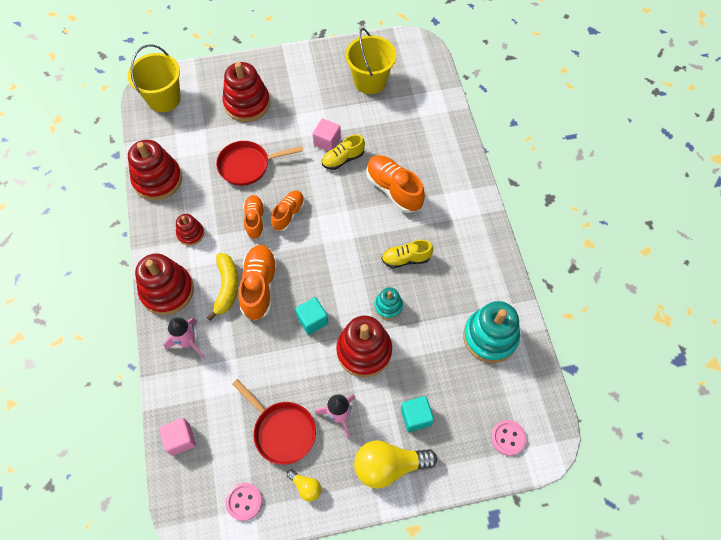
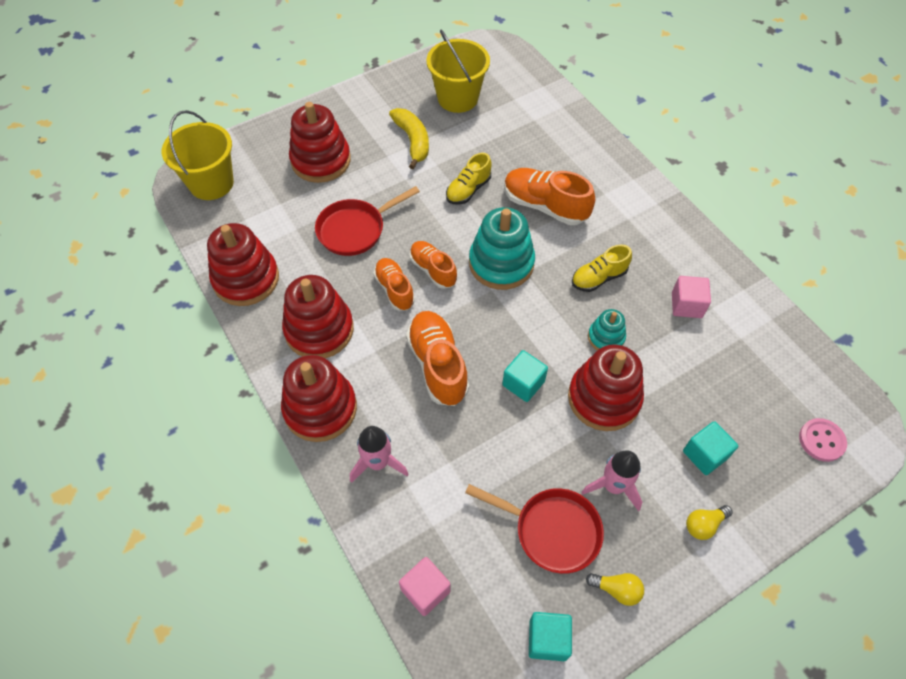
camera: 20 degrees left, 5 degrees down
red stacking toy [176,214,204,246] -> red stacking toy [282,275,354,358], size x1.88
yellow banana [207,253,239,321] -> yellow banana moved to [389,108,429,169]
pink button [226,483,262,521] -> turquoise cube [529,612,572,661]
orange shoe [271,190,305,231] -> orange shoe turned 45 degrees counterclockwise [410,241,457,289]
pink cube [313,119,341,151] -> pink cube moved to [672,276,711,318]
yellow light bulb [354,440,437,489] -> yellow light bulb [686,505,733,540], size x0.49
turquoise stacking toy [463,301,520,363] -> turquoise stacking toy moved to [469,207,535,290]

